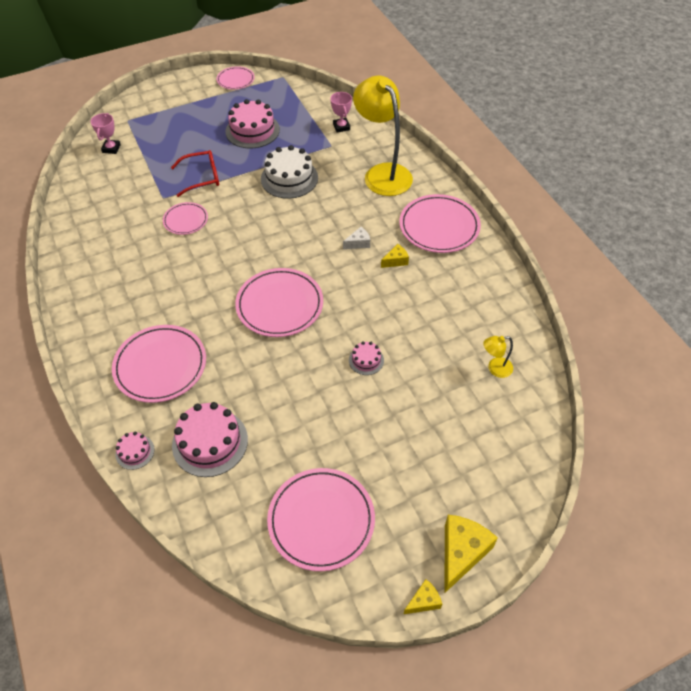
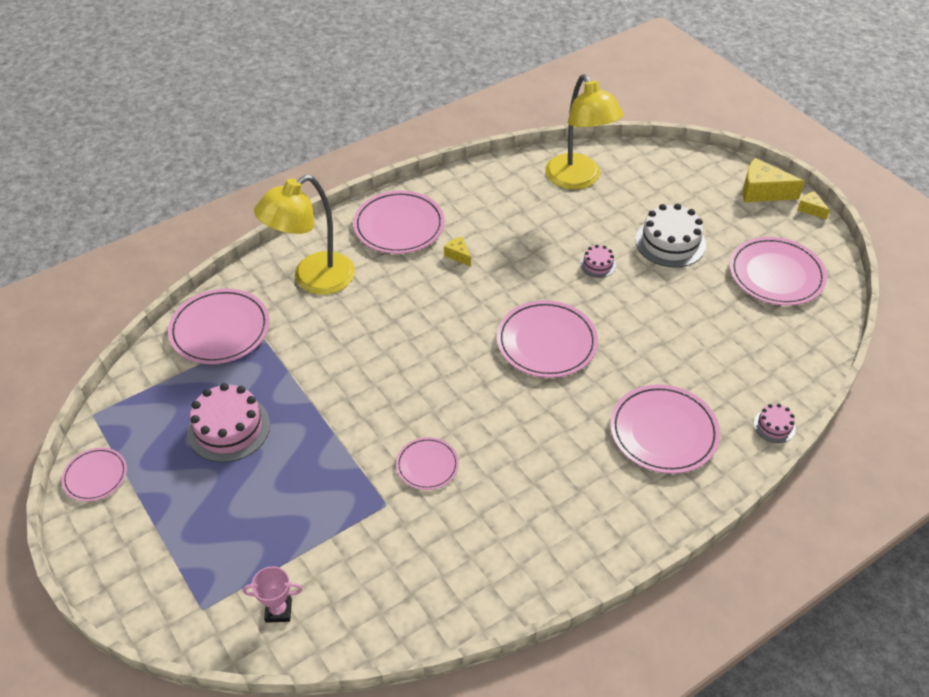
camera: 100 degrees left, 5 degrees down
red glasses [171,150,219,197] -> none
pink cake [172,402,248,477] -> none
white cake [261,145,318,199] -> white cake moved to [635,203,706,267]
pink trophy [330,92,352,133] -> pink plate [168,288,270,364]
white cheese [343,227,370,249] -> none
yellow lamp [483,336,513,378] -> yellow lamp [545,74,623,189], size x2.37

